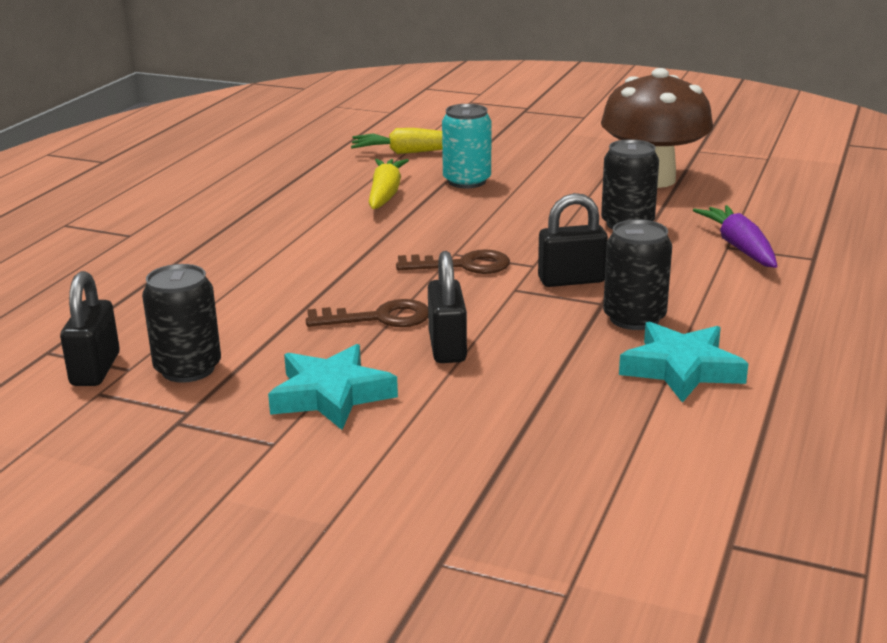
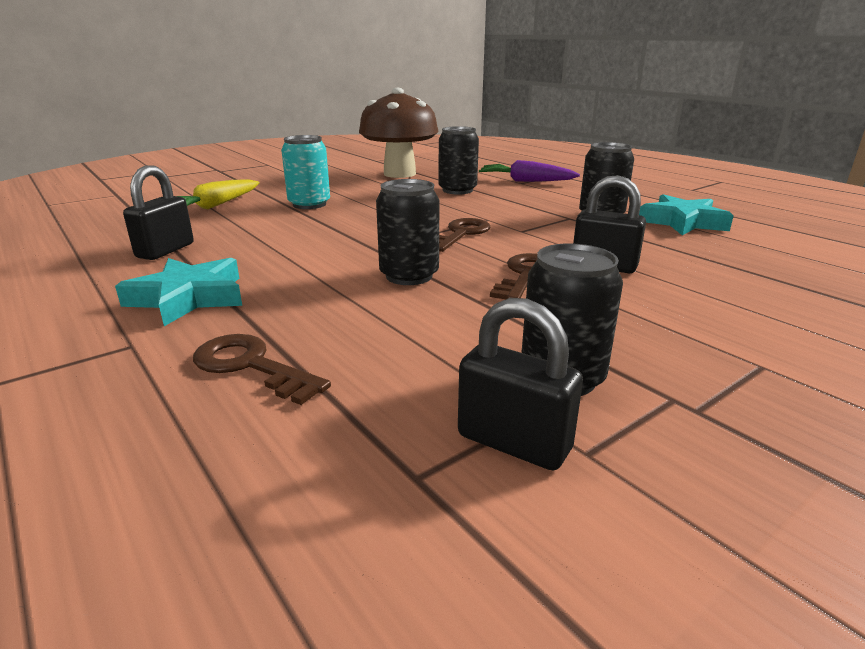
camera: 60 degrees left, 0 degrees up
turquoise star [268,344,398,430] -> turquoise star moved to [115,258,242,326]
yellow carrot [369,159,409,209] -> none
black padlock [538,193,608,287] -> black padlock moved to [123,165,194,260]
none -> brown key [193,334,331,405]
none -> black can [376,179,439,285]

